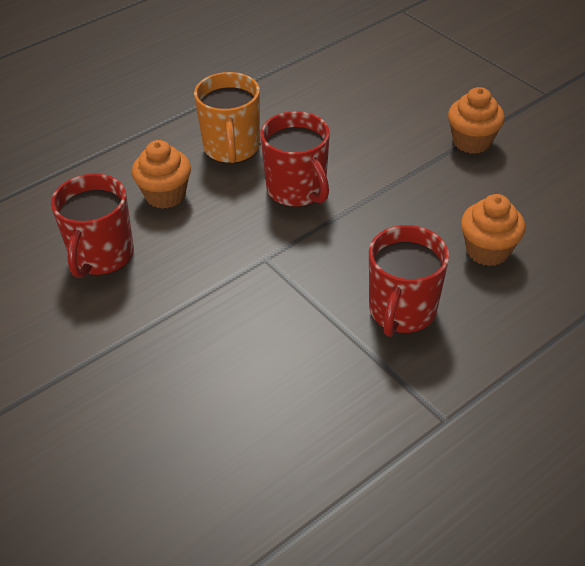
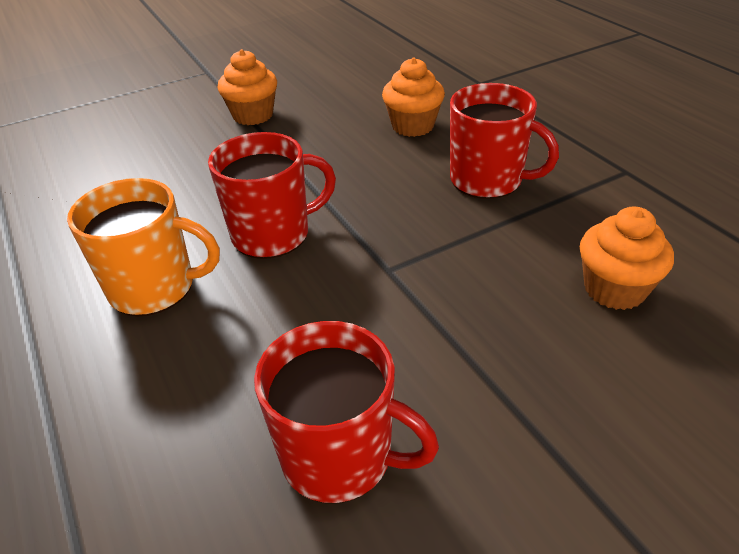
camera: 80 degrees left, 5 degrees down
orange cupcake [132,140,191,209] -> orange cupcake moved to [580,207,674,310]

